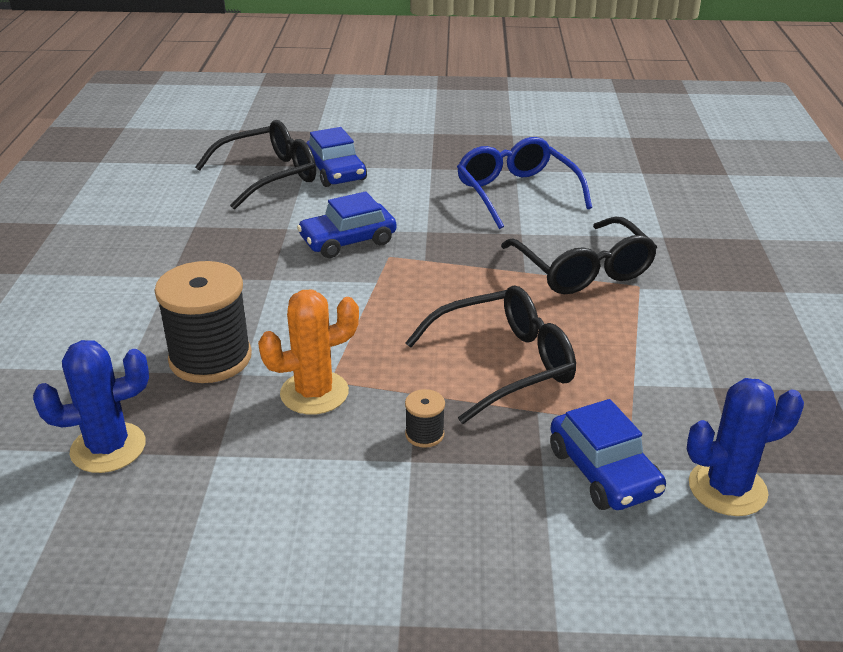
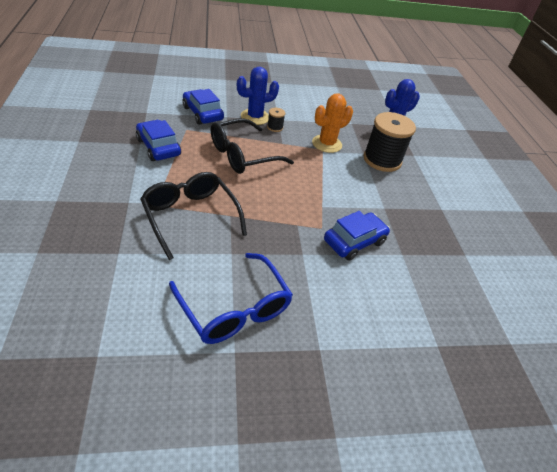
camera: 165 degrees right, 10 degrees up
black glasses [195,120,316,210] -> none
blue car [306,127,367,187] -> blue car moved to [136,120,181,161]
blue cactus [687,378,804,516] -> blue cactus moved to [237,67,279,125]

